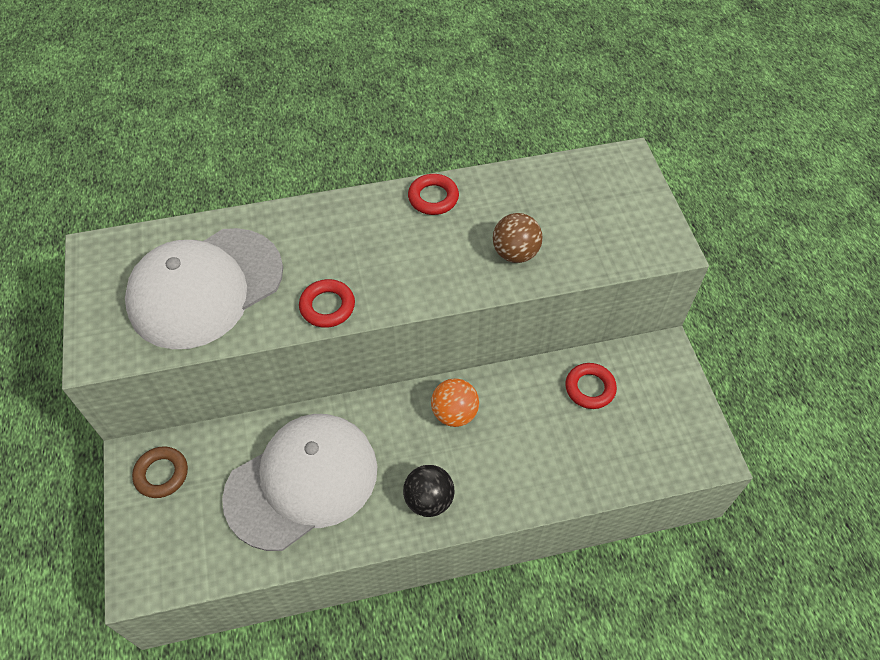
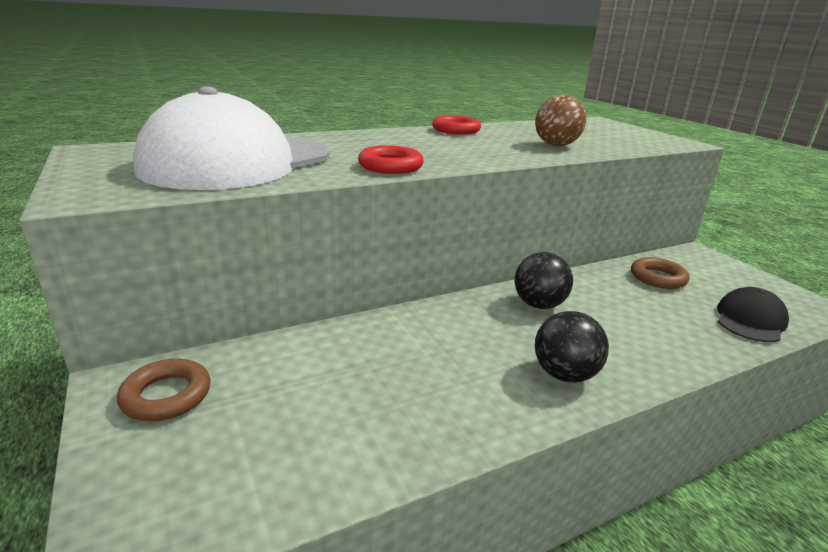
camera: 15 degrees left, 30 degrees down
white cap [222,414,377,551] -> none
orange ball [431,378,479,427] -> black ball [515,252,573,309]
red ring [565,363,617,409] -> brown ring [631,257,689,289]
none -> black cap [717,287,789,342]

